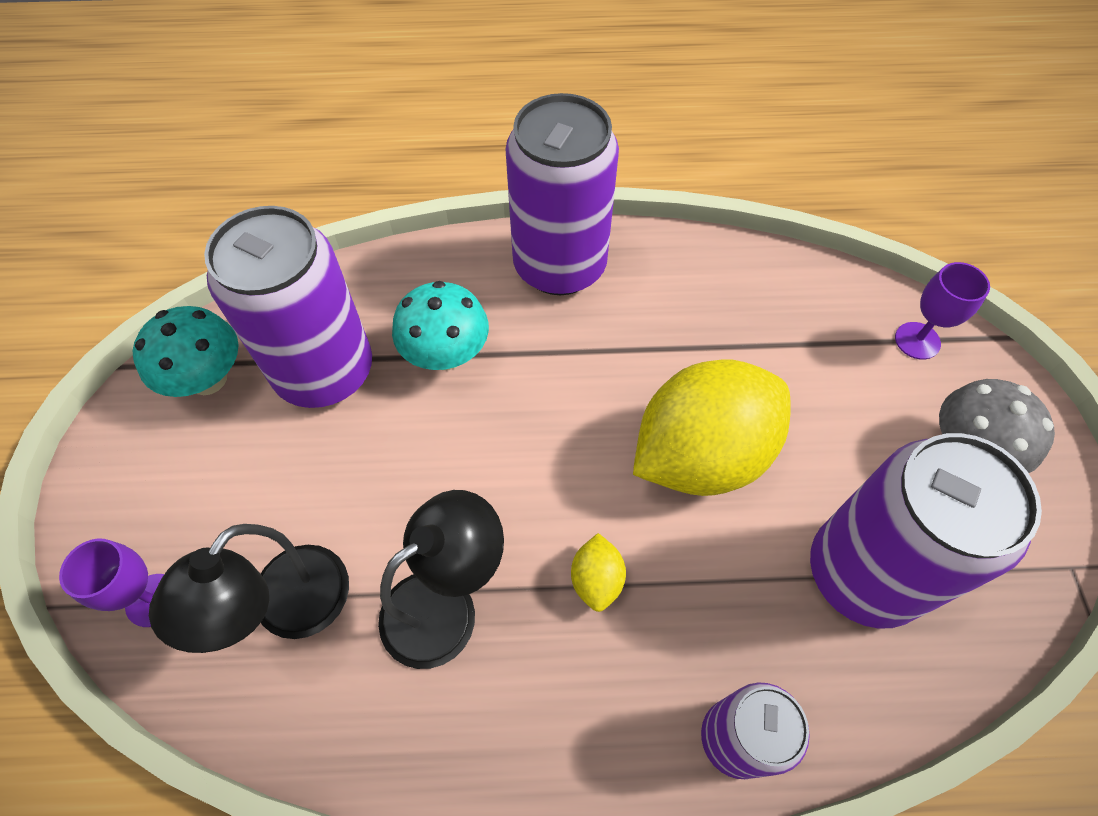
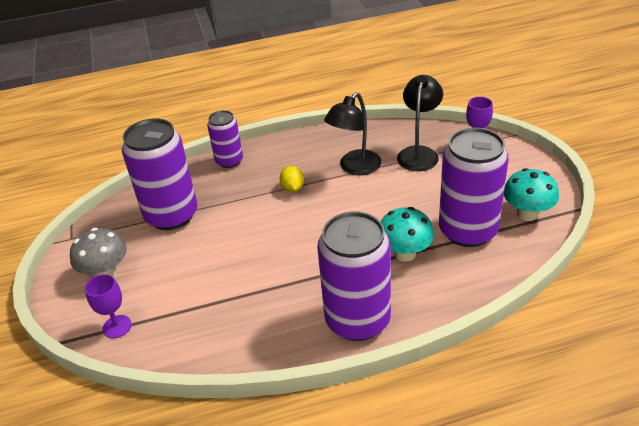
camera: 170 degrees right, 20 degrees down
yellow lemon [633,360,791,496] -> none

